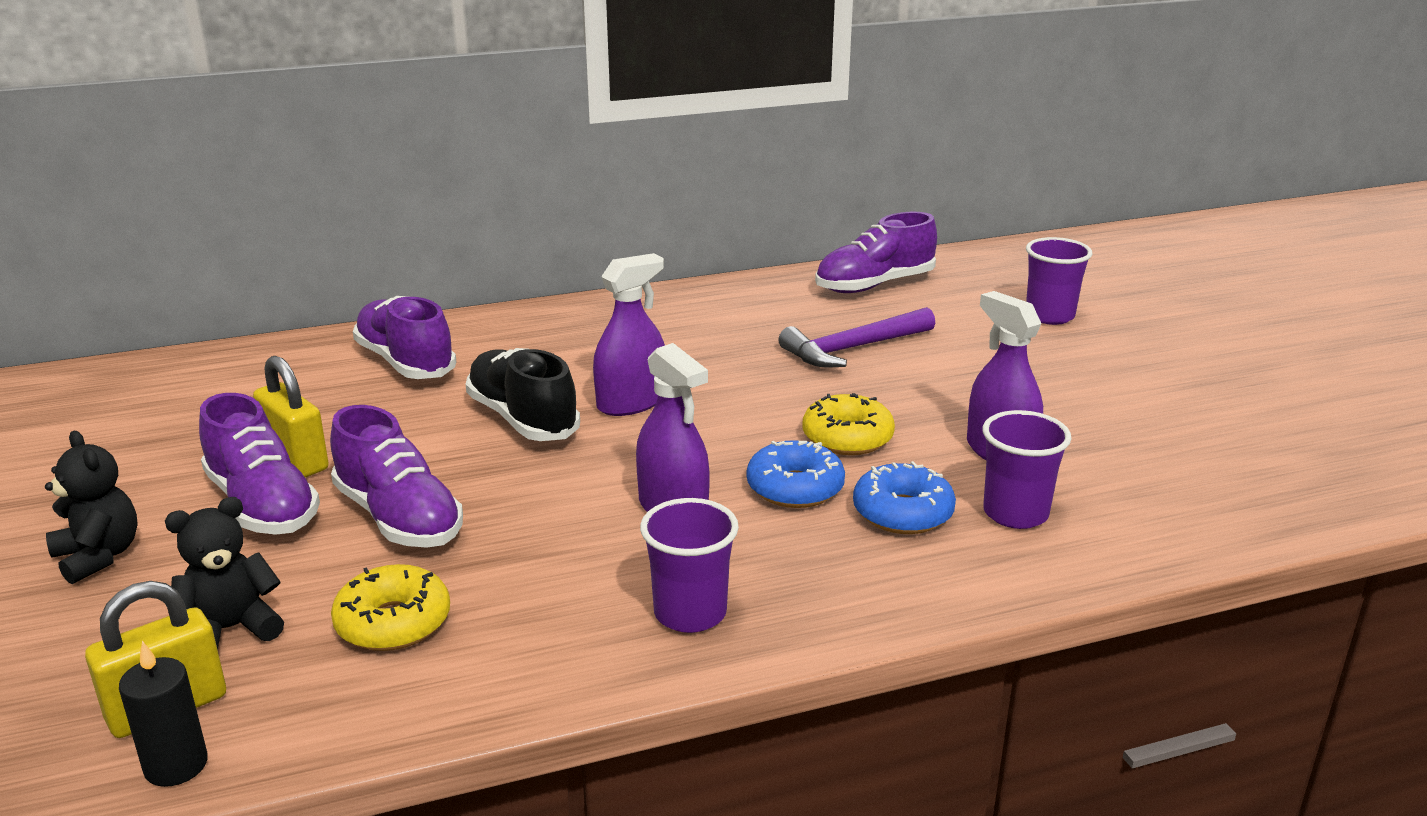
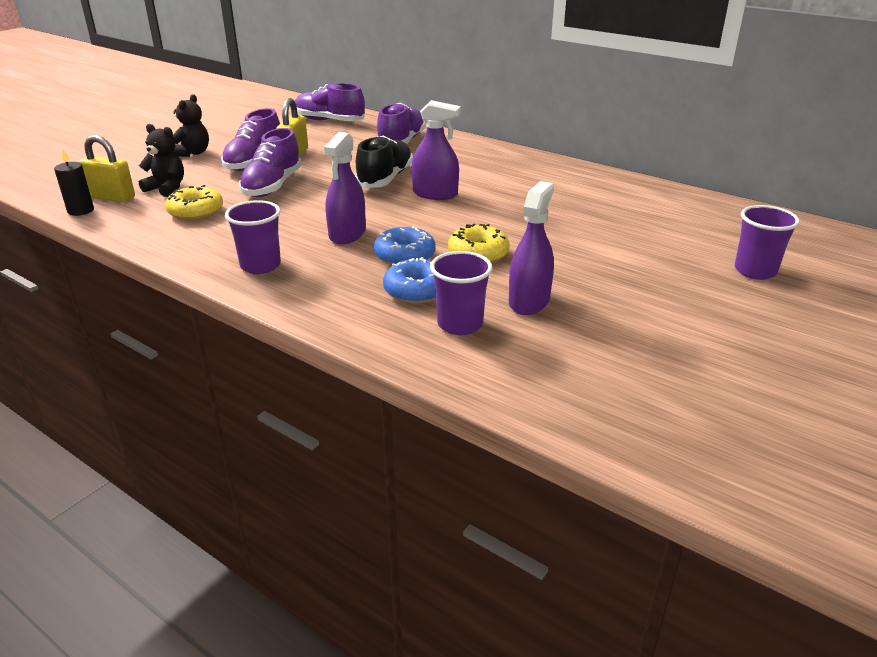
camera: 55 degrees right, 5 degrees up
purple hammer [778,307,935,367] -> none
purple shoe [815,212,937,293] -> purple shoe moved to [295,83,365,121]

